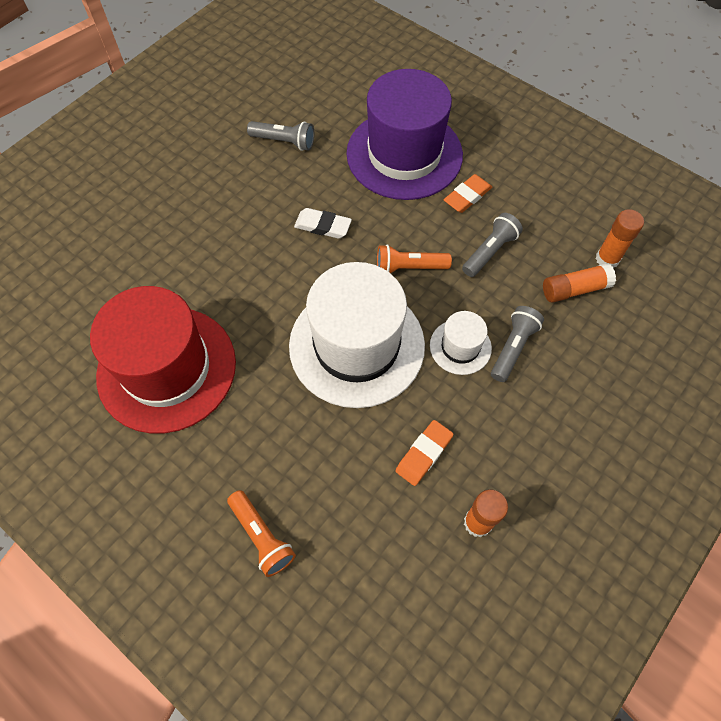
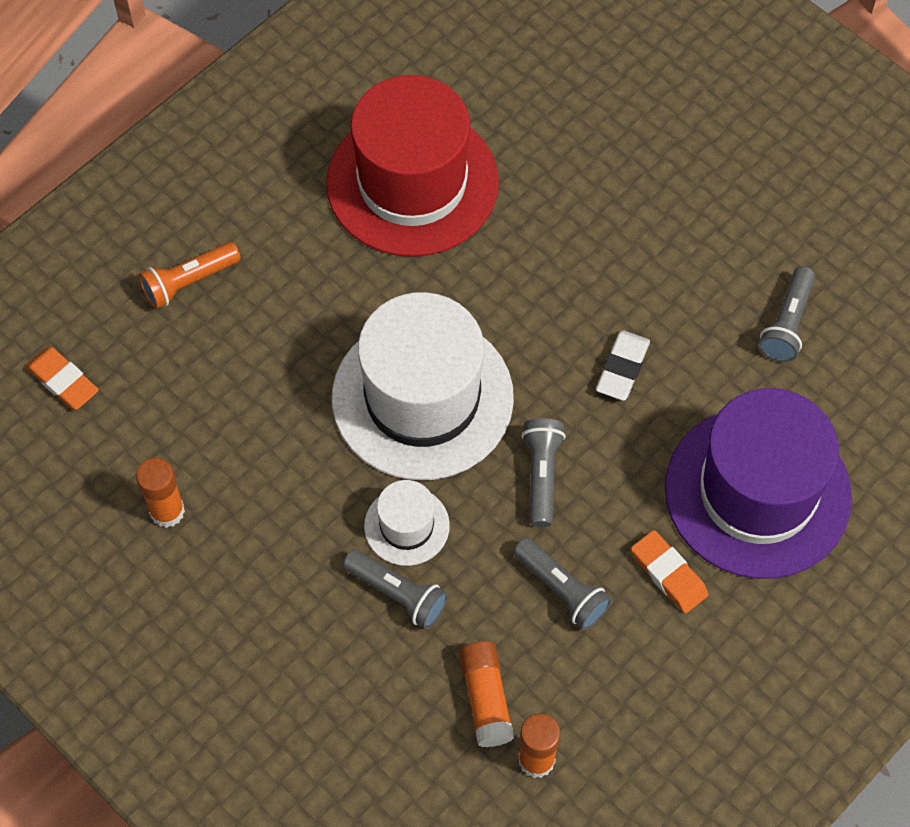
camera: 95 degrees right, 0 degrees up
orange flashlight [377,244,452,273] -> grey flashlight [521,418,566,527]
orange eraser [395,420,454,486] -> orange eraser moved to [26,347,99,410]

